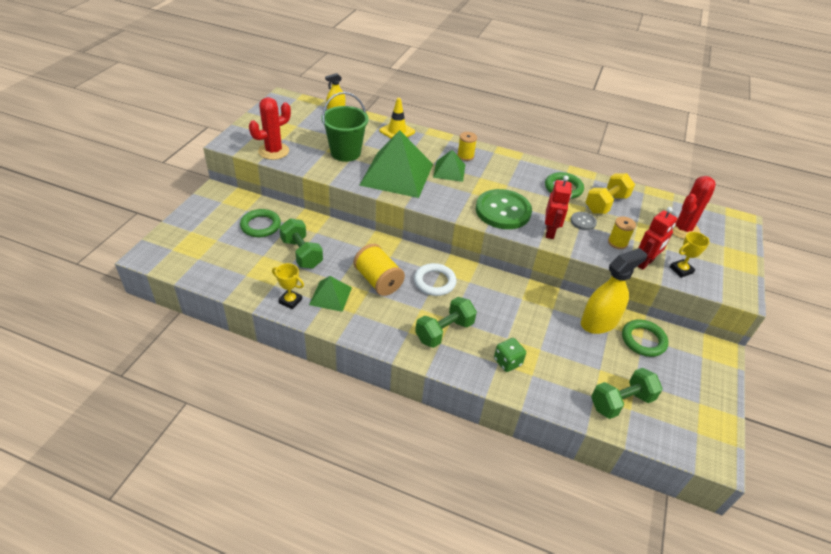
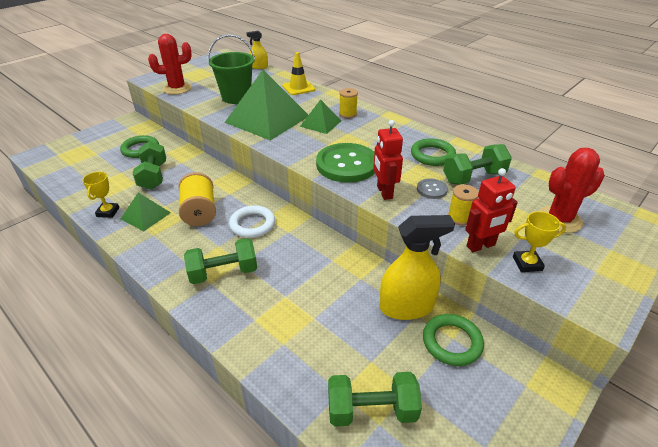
camera: 25 degrees right, 5 degrees down
yellow trophy [272,263,304,309] -> yellow trophy turned 45 degrees clockwise [82,172,119,218]
green dice [494,338,526,372] -> none
red robot [545,176,572,239] -> red robot turned 135 degrees clockwise [373,120,403,200]
yellow dumbbell [585,173,635,214] -> green dumbbell [443,144,512,185]

